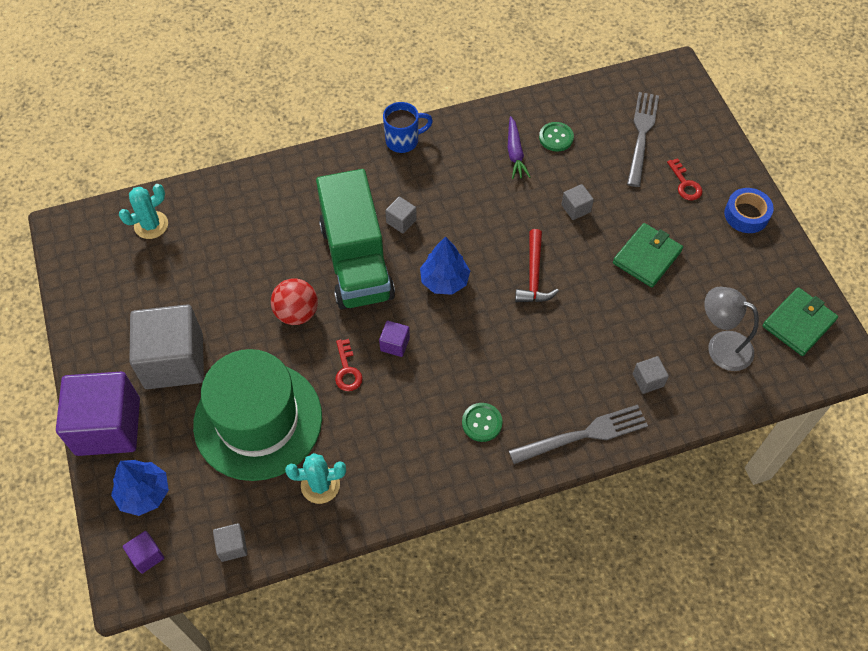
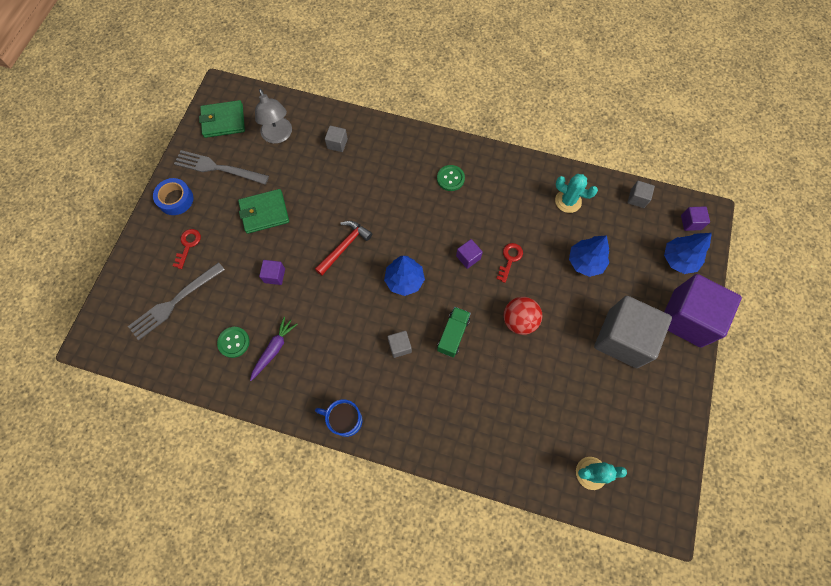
camera: 145 degrees left, 10 degrees up
green hat [193,349,322,481] -> blue tree [569,235,609,277]
green truck [316,169,395,310] -> green truck [437,307,471,357], size x0.44
grey fork [509,405,648,464] -> grey fork moved to [174,150,269,184]
grey cube [561,184,594,220] -> purple cube [259,260,285,285]

